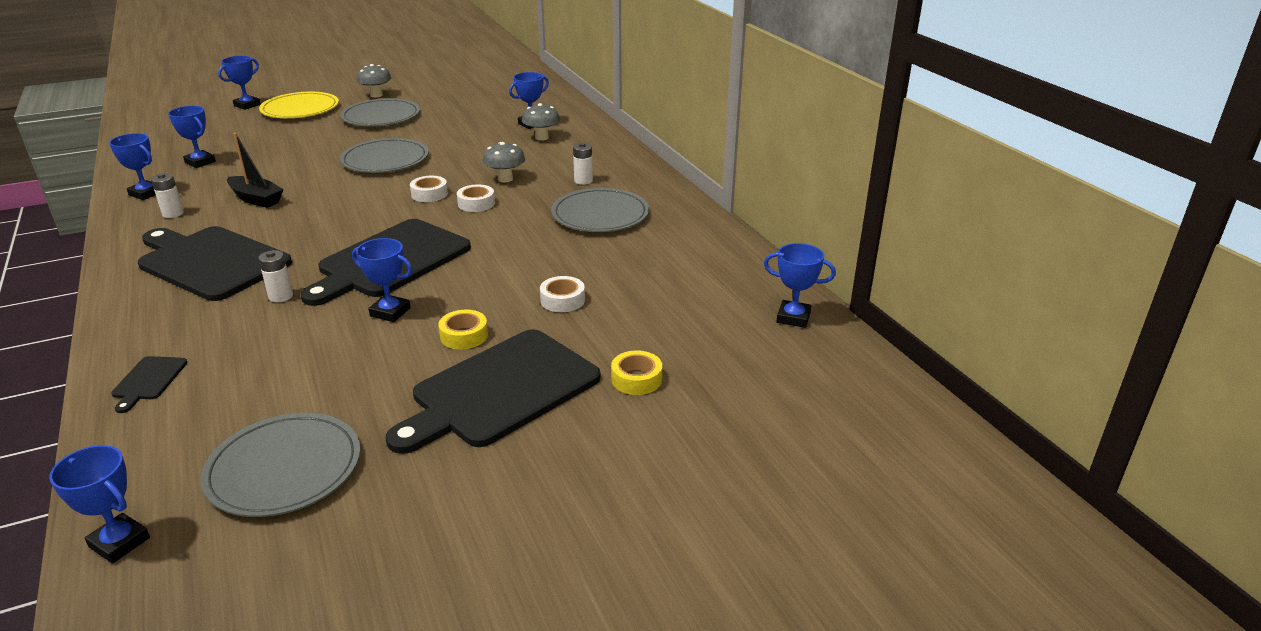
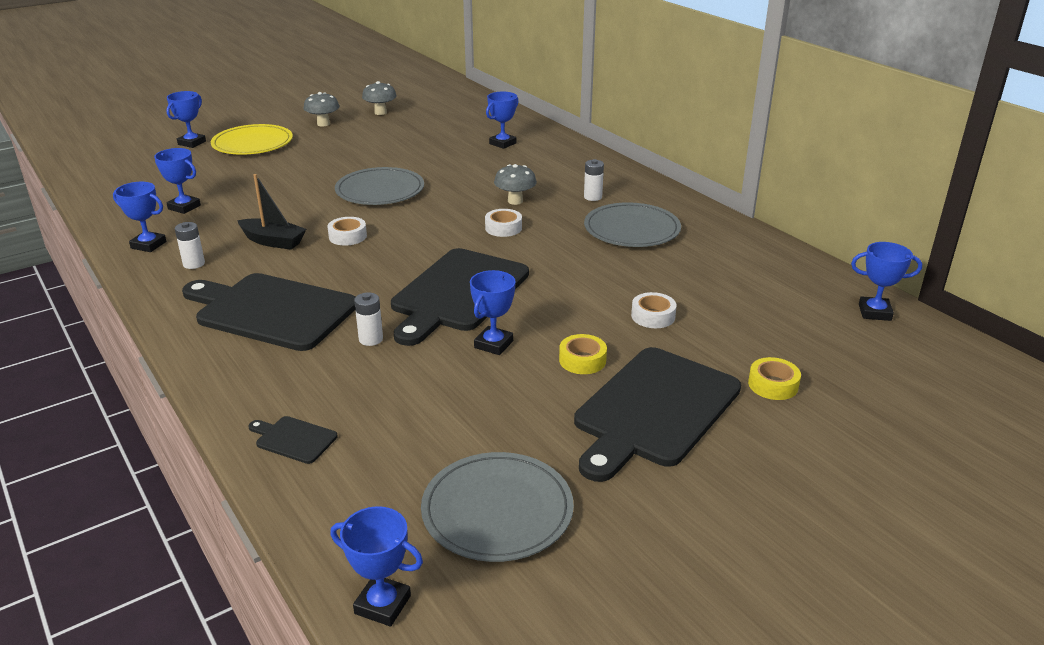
camera: 10 degrees left, 0 degrees up
black cutting board [111,356,187,413] -> black cutting board turned 120 degrees clockwise [248,416,337,464]
grey plate [340,98,420,126] -> none
blue trophy [352,238,413,322] -> blue trophy turned 75 degrees counterclockwise [470,270,515,355]
white tape [410,176,448,202] -> white tape moved to [327,217,367,245]
grey mushroom [522,103,560,141] -> grey mushroom moved to [362,81,397,115]

